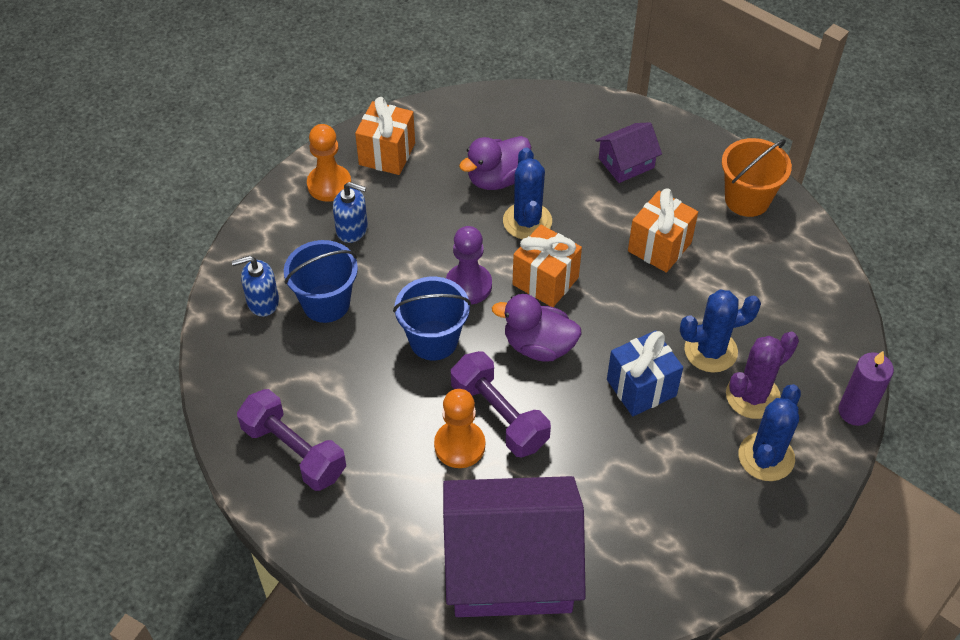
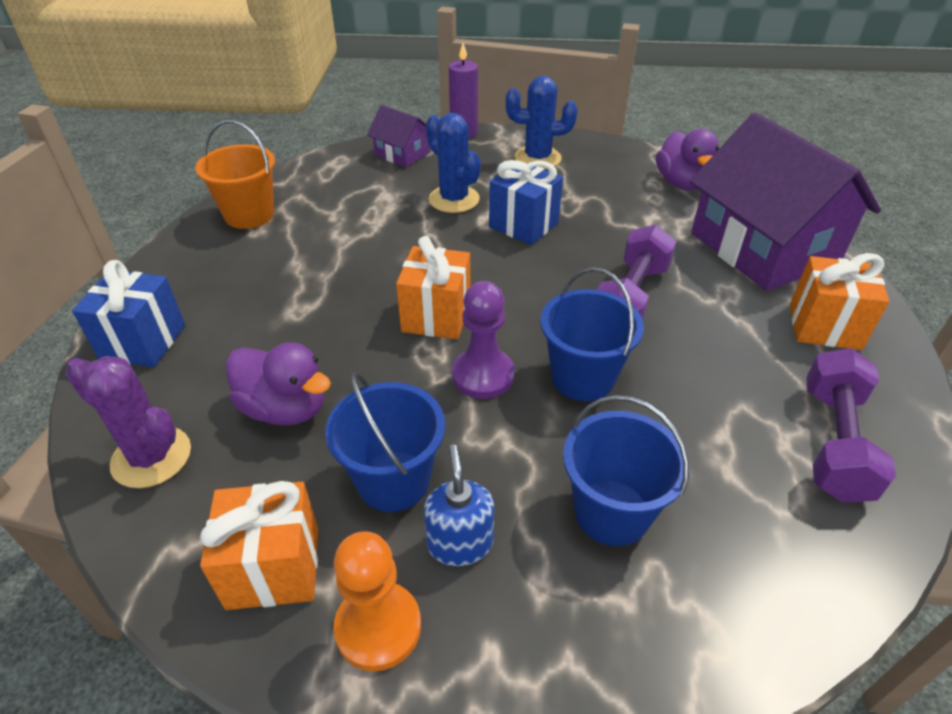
camera: 115 degrees left, 10 degrees down
blue soap dispenser [232,256,279,317] -> none
orange pawn [434,389,485,468] -> none
purple duck [492,294,582,361] -> purple duck moved to [656,129,719,190]
blue cactus [503,148,552,239] -> none
purple house [595,122,662,183] -> purple house moved to [367,105,430,167]
orange gift [628,189,698,273] -> orange gift moved to [790,253,889,350]
purple cactus [726,332,799,419] -> purple cactus moved to [65,356,191,488]
none -> blue gift [72,260,185,367]
none -> blue bucket [325,372,445,512]

